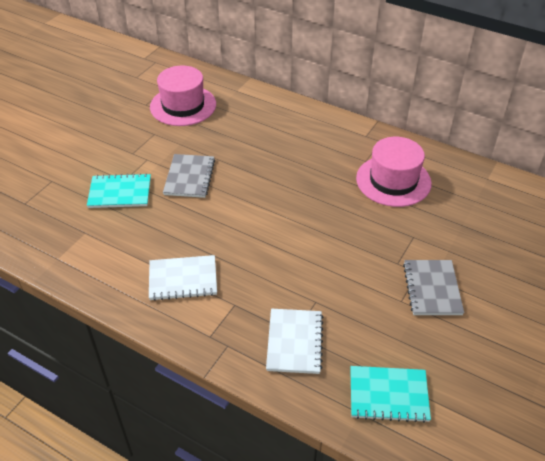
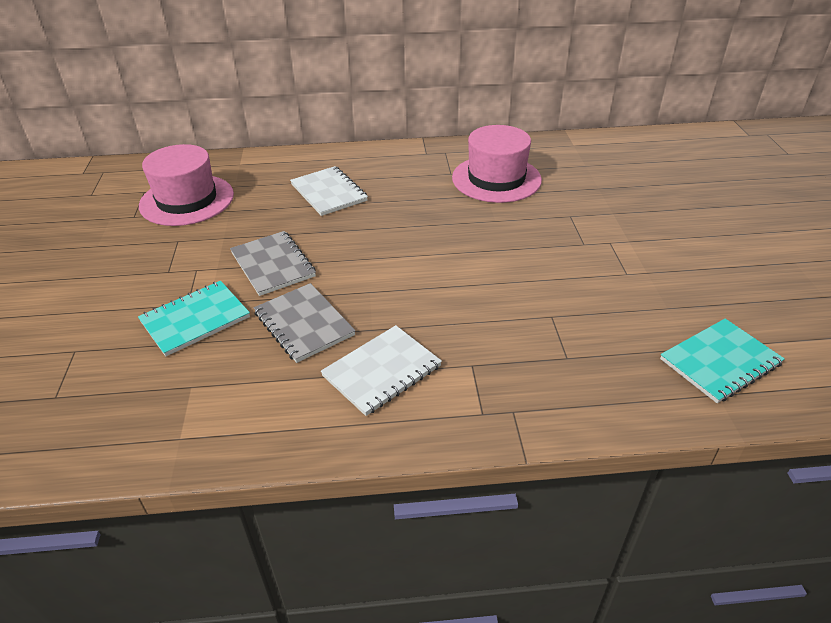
camera: 35 degrees left, 5 degrees down
white notebook [266,309,323,374] -> white notebook moved to [290,166,368,216]
grey notebook [403,260,464,315] -> grey notebook moved to [254,283,356,363]

